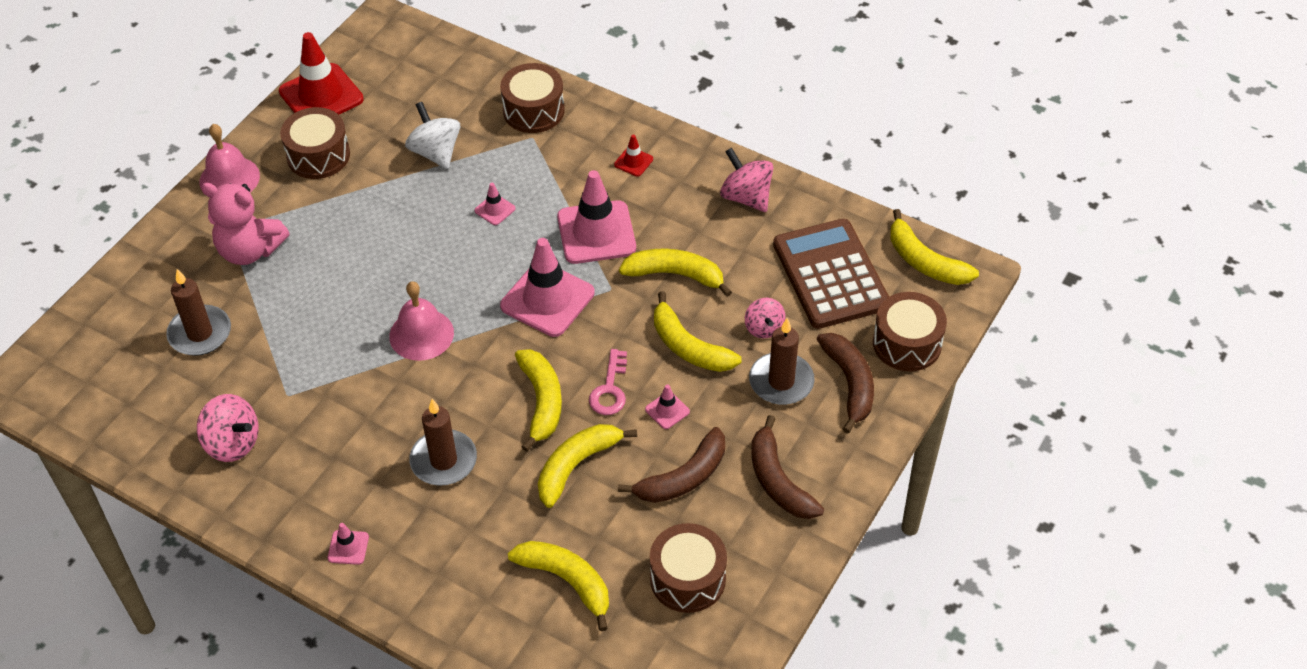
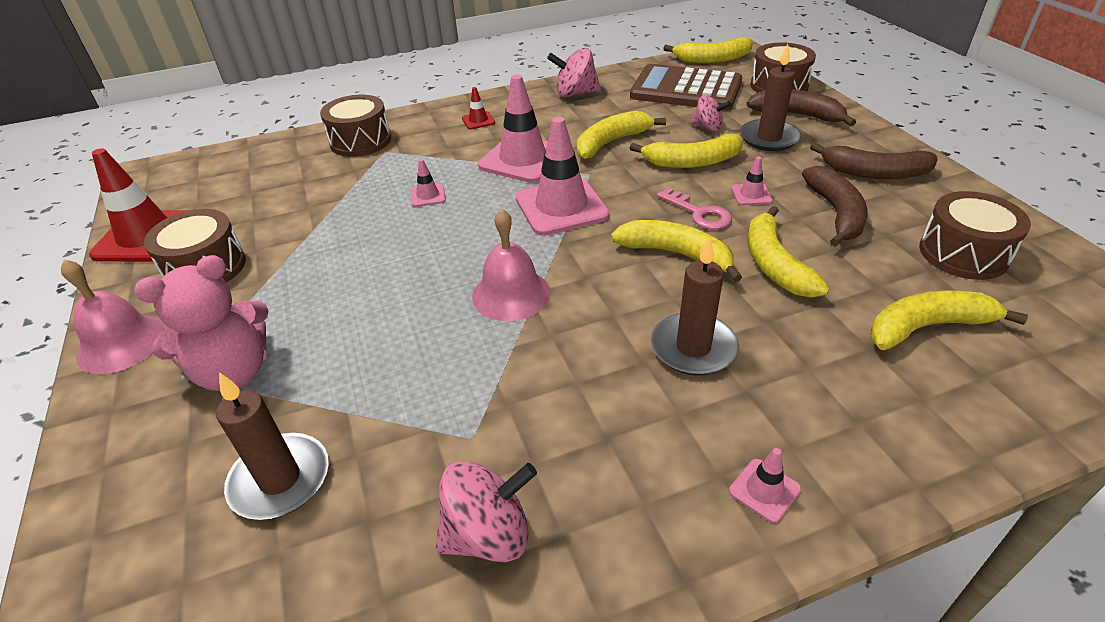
camera: 50 degrees left, 10 degrees down
white spinning top [405,102,460,169] -> none

